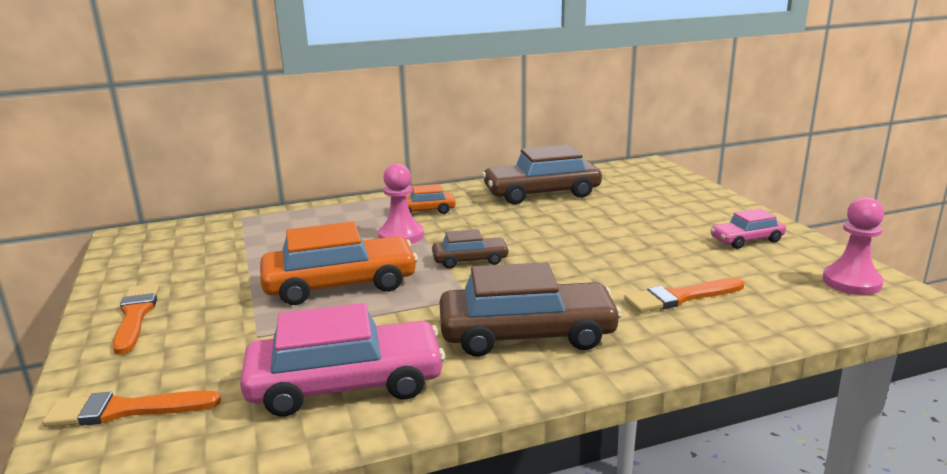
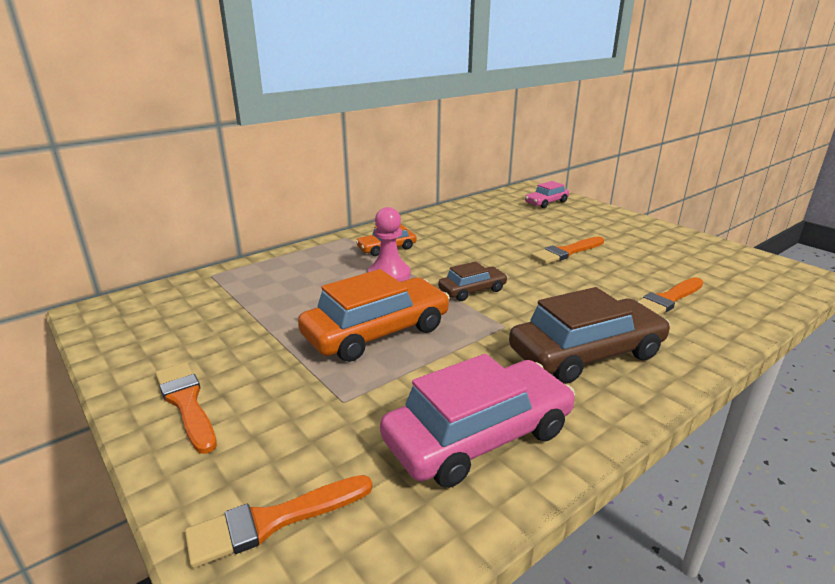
camera: 20 degrees left, 5 degrees up
brown car [482,145,602,205] -> none
pink car [710,208,786,249] -> pink car moved to [525,181,569,208]
pink pawn [822,197,884,295] -> none
none -> orange brush [531,236,604,264]

